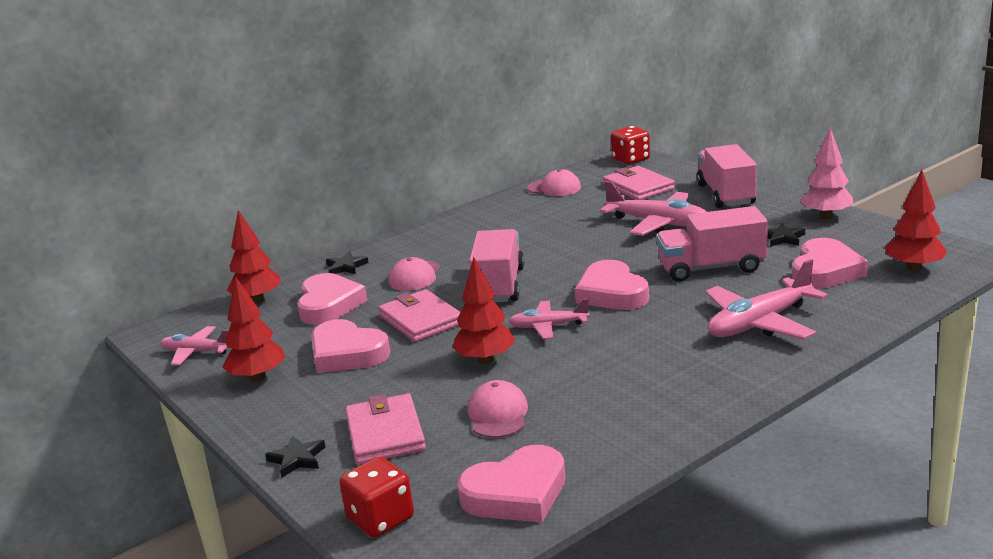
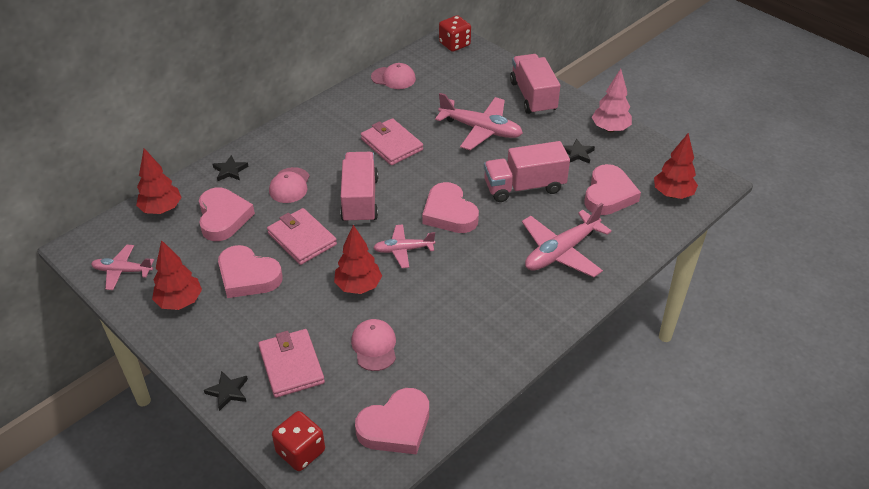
camera: 10 degrees left, 20 degrees up
pink wallet [603,166,675,200] -> pink wallet moved to [361,118,423,165]

